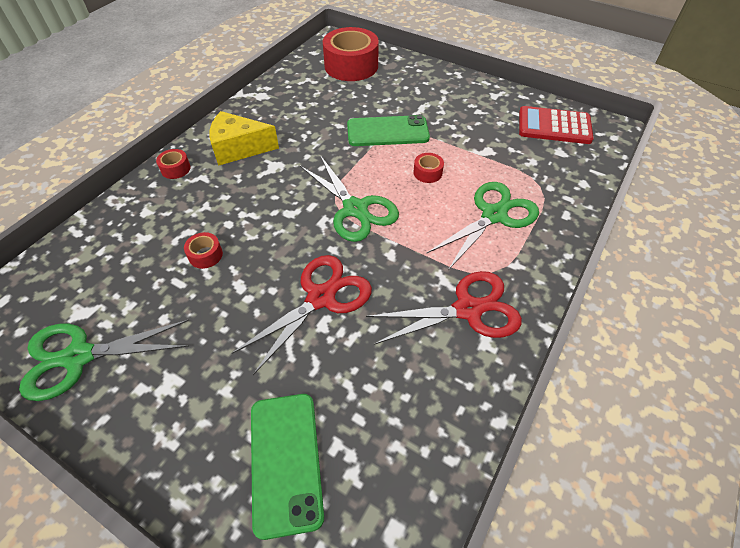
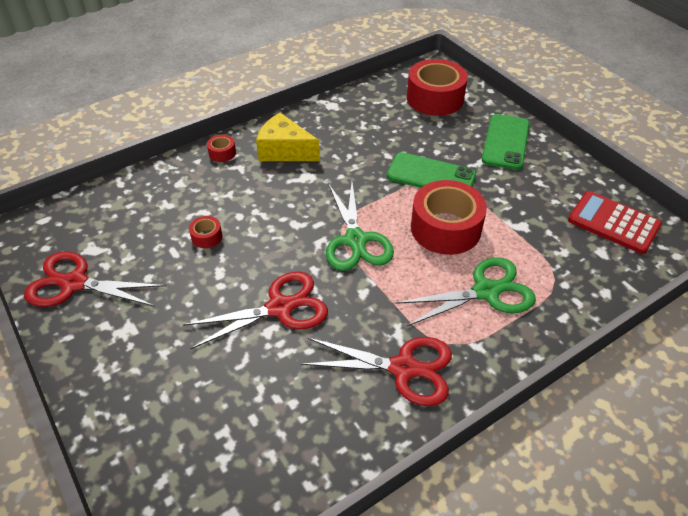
camera: 25 degrees right, 5 degrees down
green scissors [19,320,189,401] -> red scissors [24,251,166,307]
green phone [251,394,324,540] -> green phone moved to [482,114,530,170]
red tape [413,153,444,183] -> red tape [411,180,487,255], size x2.32

